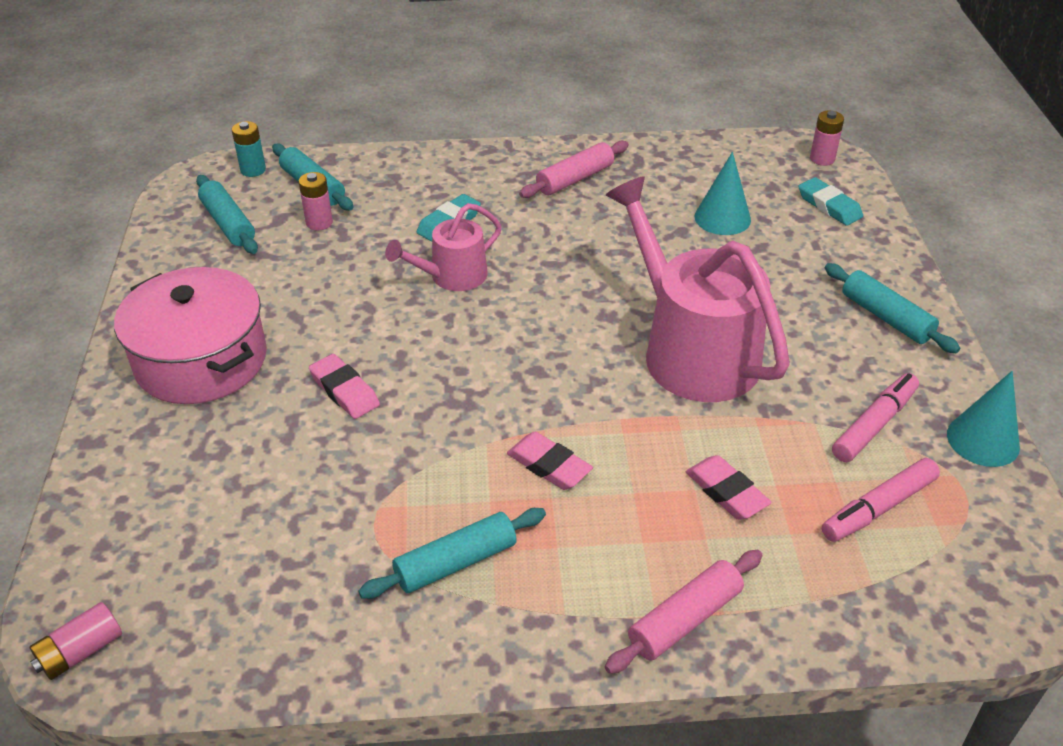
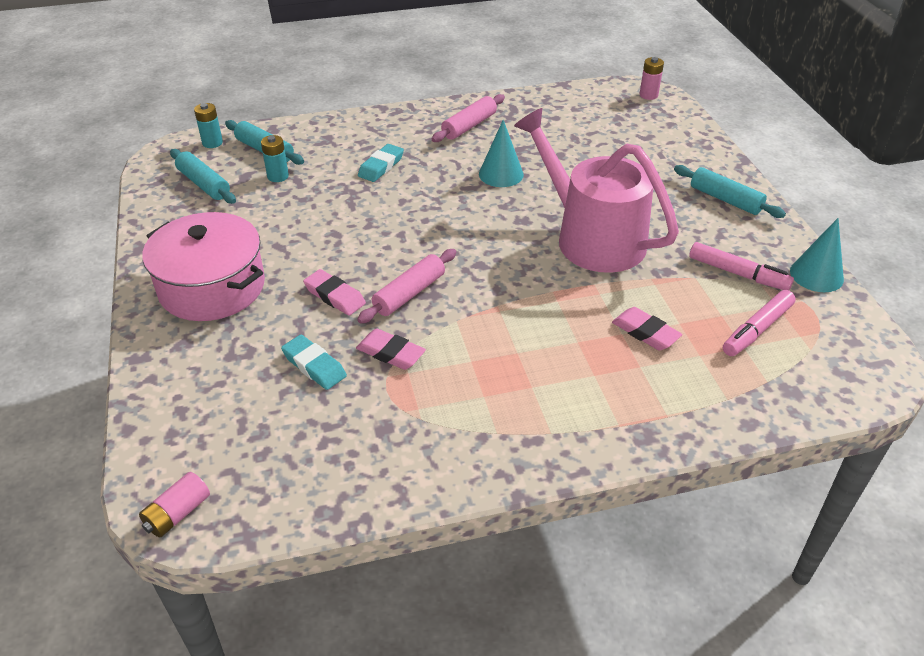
camera: 10 degrees left, 0 degrees up
pink battery [299,172,333,230] -> turquoise battery [261,135,289,182]
turquoise rolling pin [358,508,546,599] -> none
pink watering can [385,203,502,291] -> none
pink eraser [507,432,593,490] -> pink eraser moved to [356,329,426,370]
pink rolling pin [605,550,762,674] -> pink rolling pin moved to [357,249,457,324]
turquoise cone [695,152,751,235] -> turquoise cone moved to [479,120,524,187]
turquoise eraser [798,177,863,226] -> turquoise eraser moved to [281,335,347,390]
pink marker [832,373,919,462] -> pink marker turned 90 degrees clockwise [689,242,794,290]

